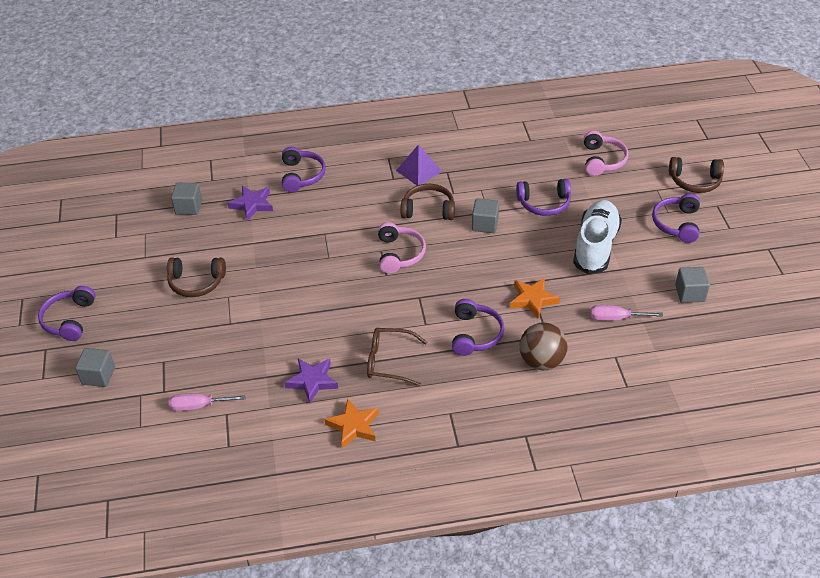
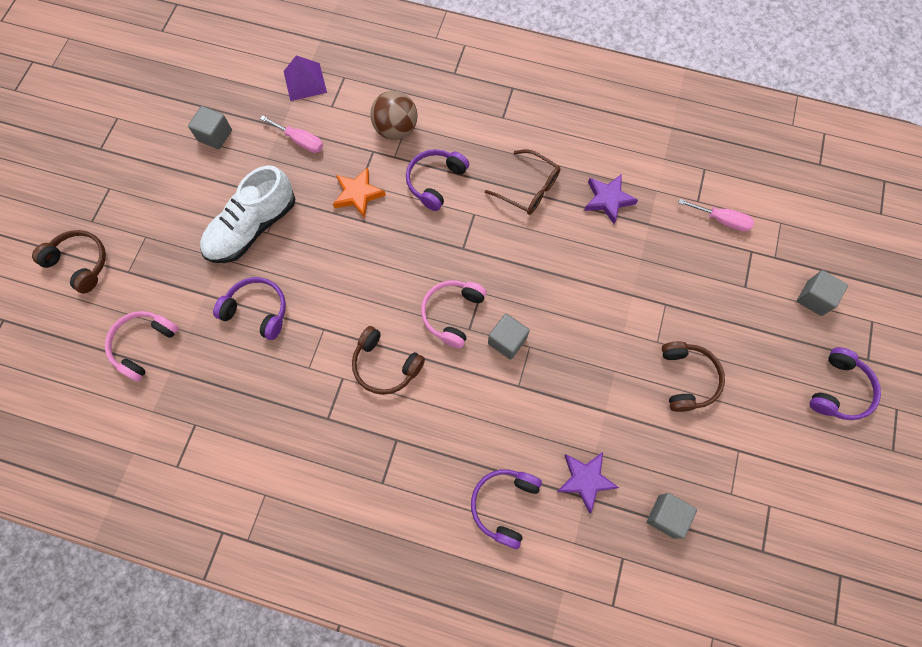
camera: 155 degrees left, 25 degrees up
brown headphones [167,257,226,297] -> brown headphones turned 60 degrees clockwise [662,341,725,412]
orange star [324,399,379,448] -> none
purple pyramid [396,144,442,185] -> purple pyramid moved to [283,55,327,101]
grey cube [472,199,499,233] -> grey cube moved to [488,314,530,360]
purple headphones [652,193,700,243] -> none

